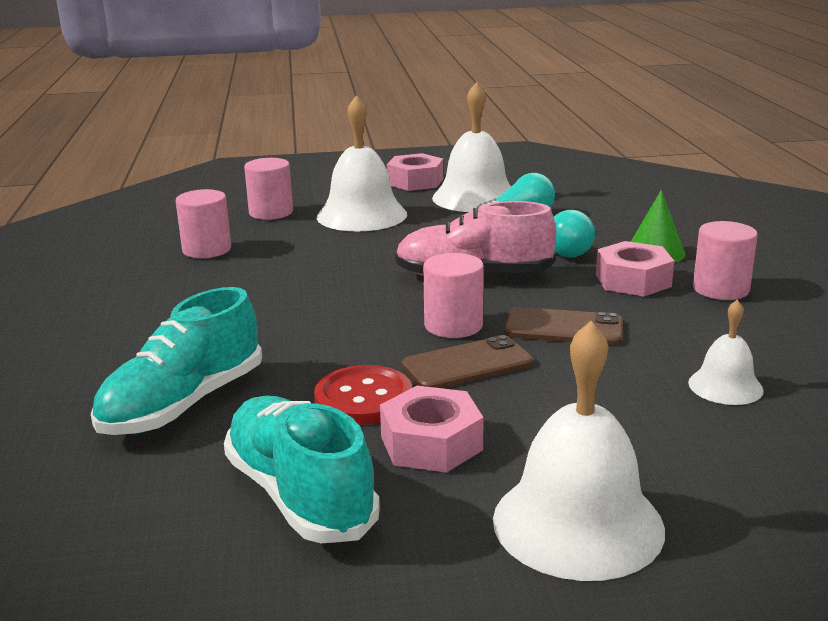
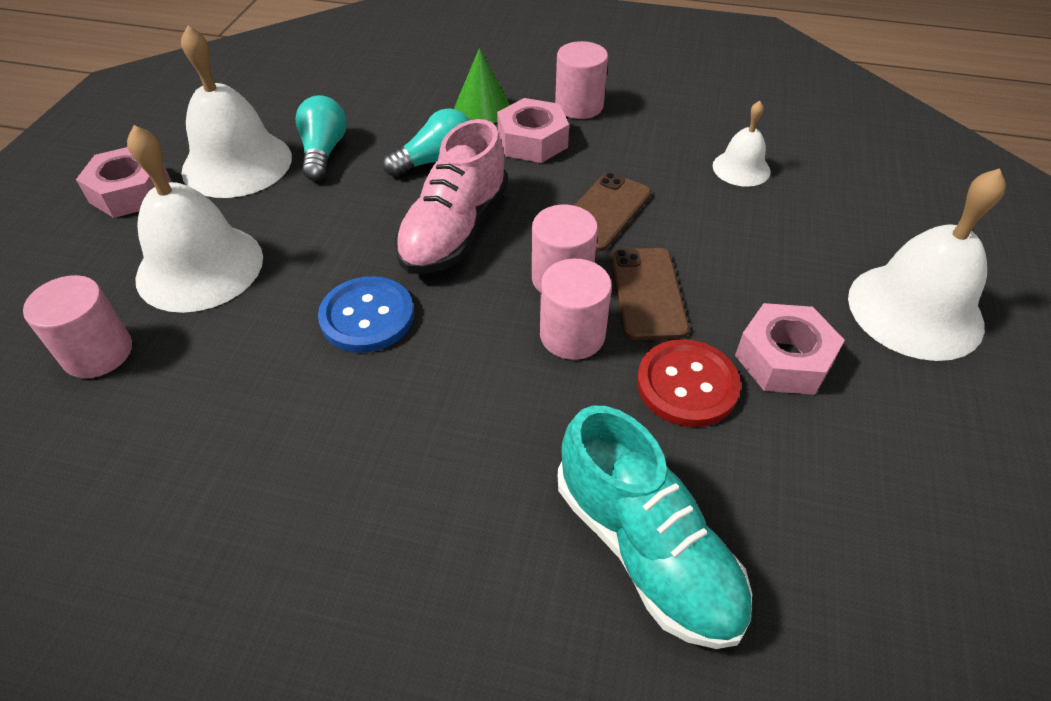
camera: 70 degrees left, 25 degrees up
pink cylinder [176,189,231,258] -> pink cylinder moved to [540,259,612,360]
turquoise shoe [224,396,380,543] -> none
none -> blue button [318,276,414,353]

